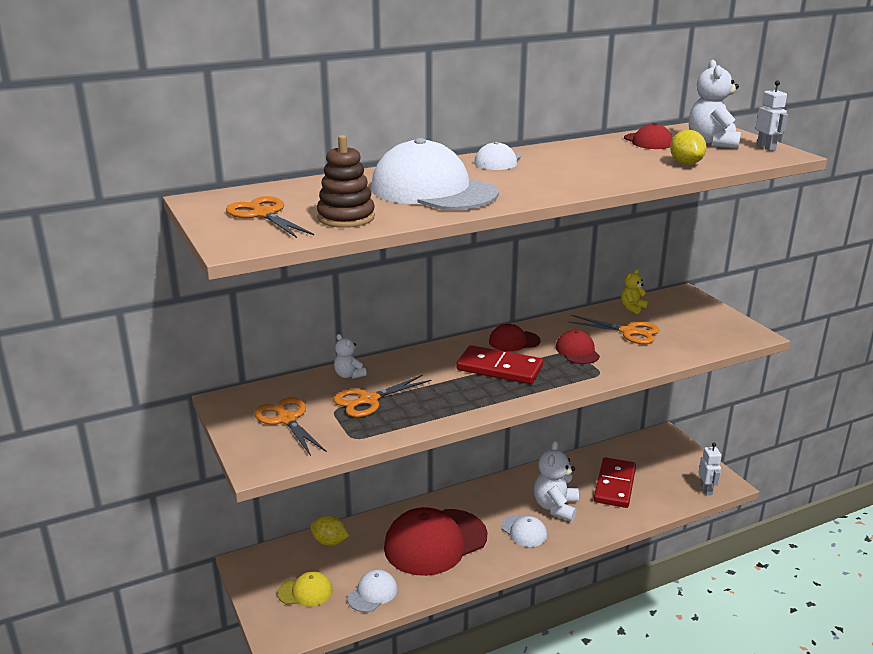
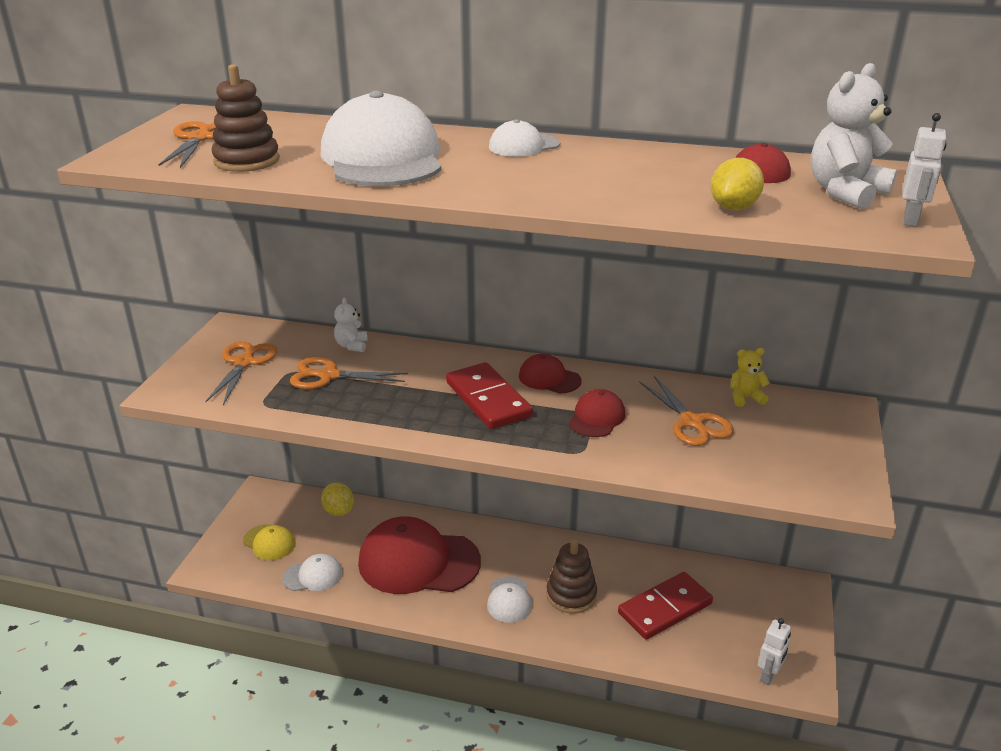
camera: 40 degrees right, 5 degrees up
white teddy bear [534,441,579,521] -> brown stacking toy [546,539,597,614]

